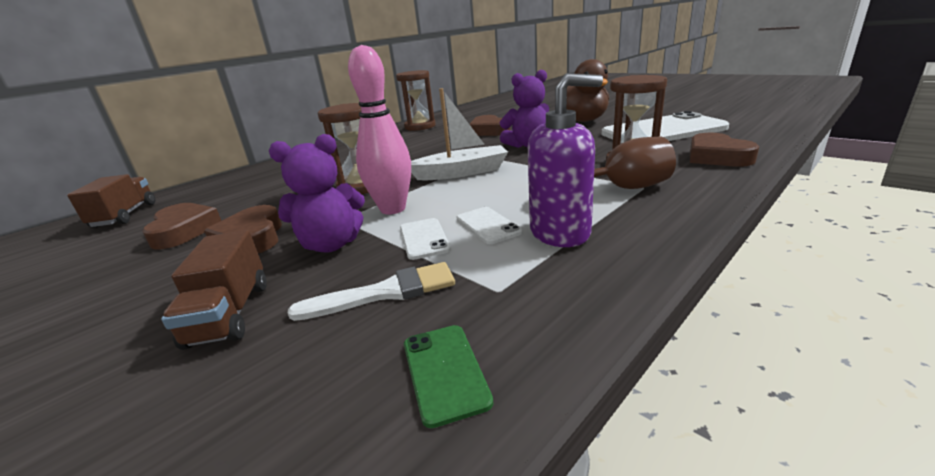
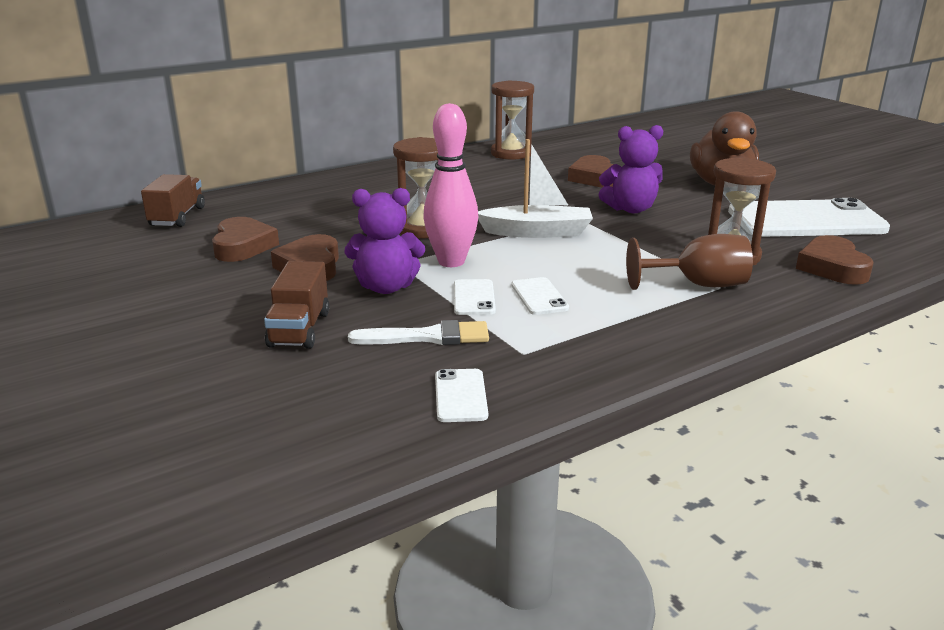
camera: 10 degrees right, 0 degrees up
green phone [404,325,494,428] -> white phone [435,369,488,422]
purple soap dispenser [528,73,603,247] -> none

